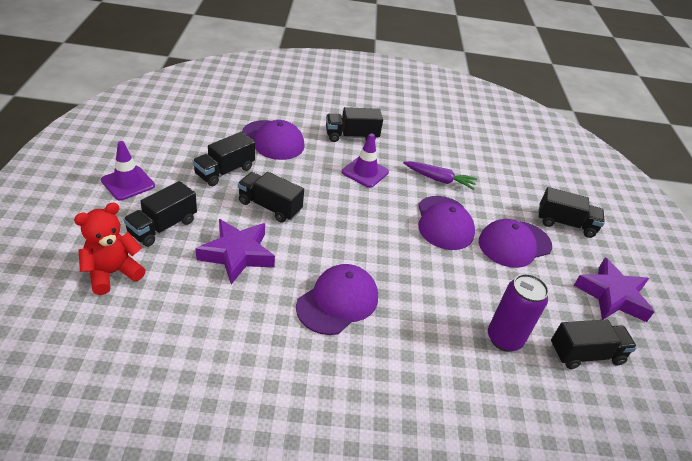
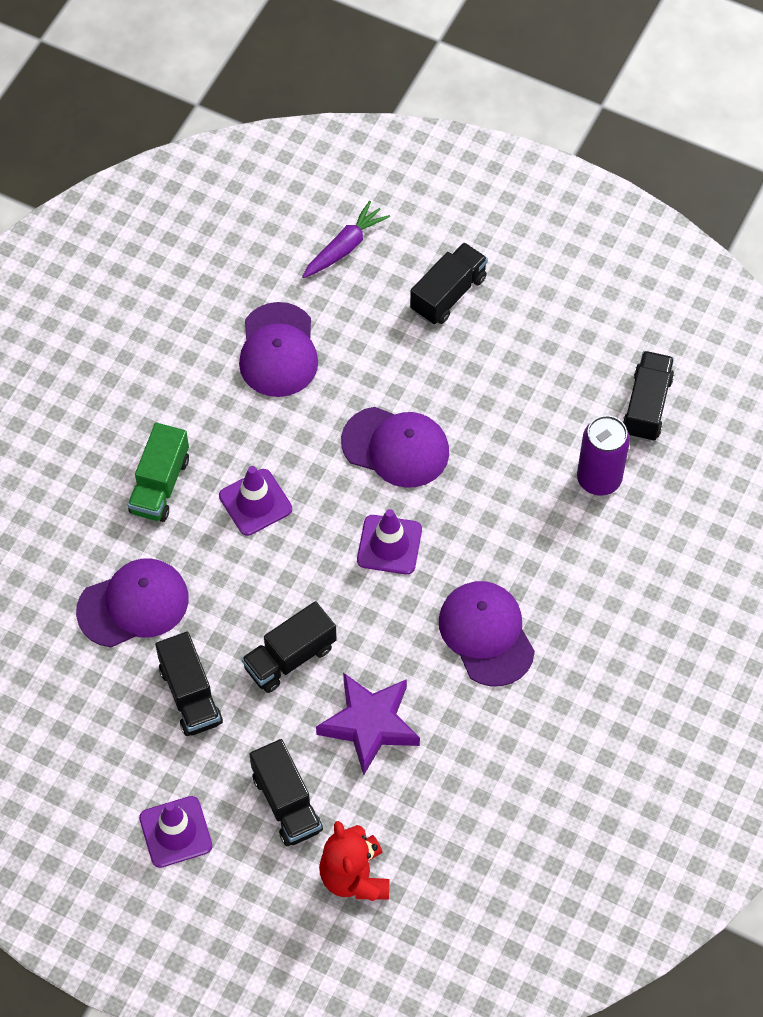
camera: 60 degrees left, 20 degrees up
black truck [326,107,383,142] -> green truck [128,423,189,522]
purple carrot [403,161,477,190] -> purple carrot moved to [302,201,390,278]
purple cap [479,219,552,268] -> purple cap moved to [239,302,318,397]
purple star [574,258,654,322] -> none
none -> purple traffic cone [357,509,422,575]

